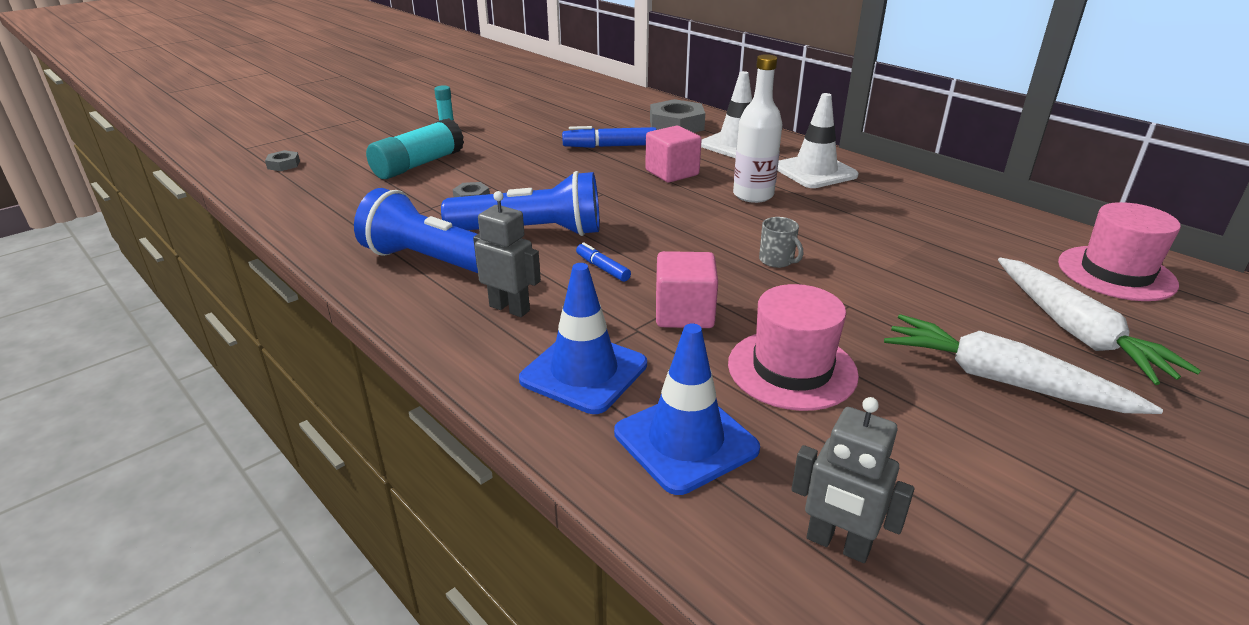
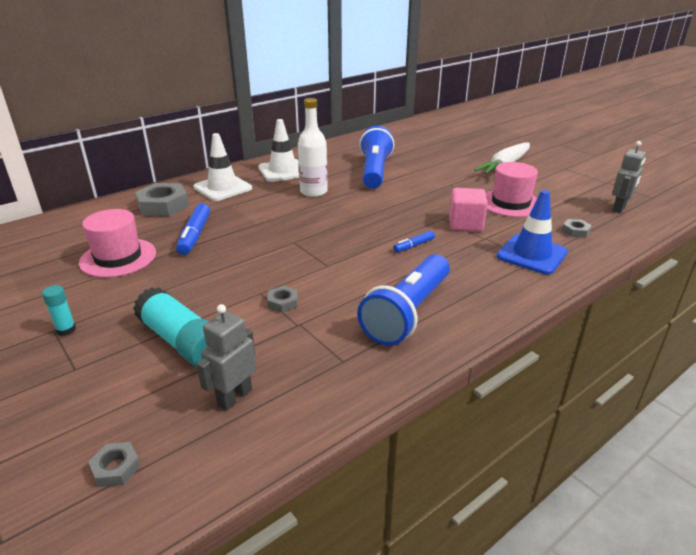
camera: 85 degrees left, 0 degrees up
blue flashlight [441,171,600,236] -> blue flashlight moved to [359,126,394,189]
grey robot [473,191,541,317] -> grey robot moved to [196,304,256,411]
blue traffic cone [614,323,760,495] -> grey nut [562,219,592,238]
pink cube [645,126,702,183] -> none
grey mug [759,217,803,268] -> none
white carrot [998,258,1201,385] -> none
pink hat [1058,202,1181,301] -> pink hat moved to [79,209,156,278]

